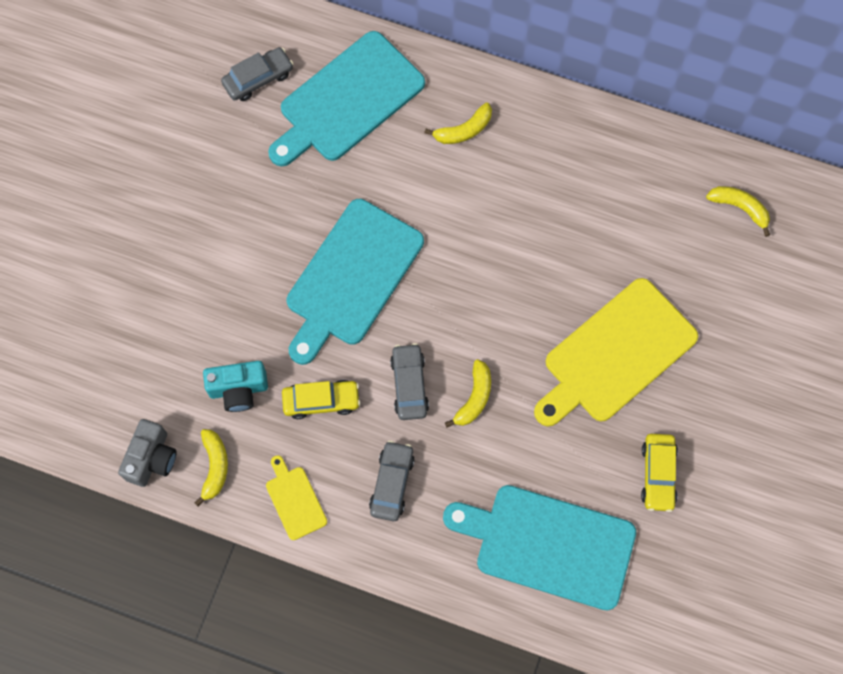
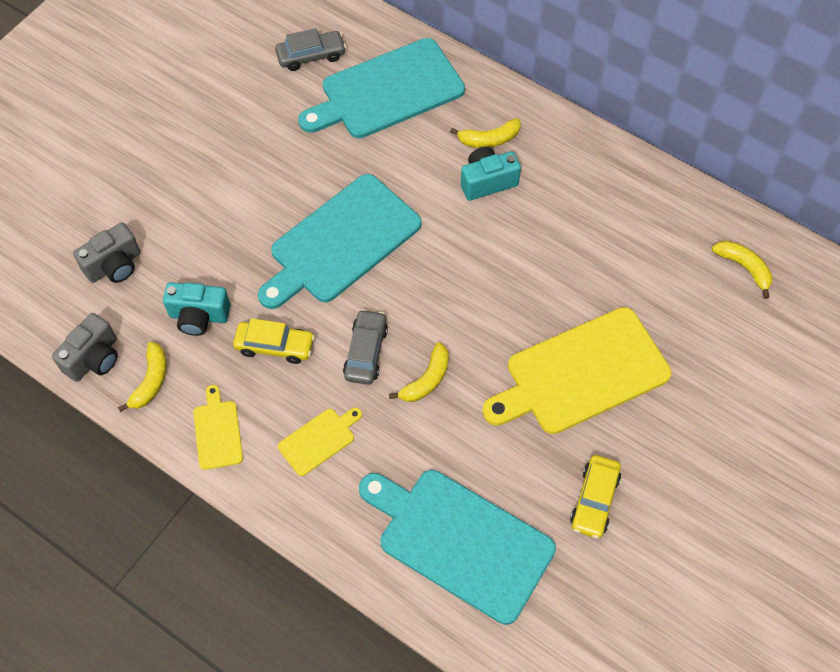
camera: 15 degrees right, 10 degrees down
grey car [369,441,415,521] -> yellow cutting board [278,408,362,476]
none -> grey camera [73,223,140,283]
none -> turquoise camera [461,147,521,200]

